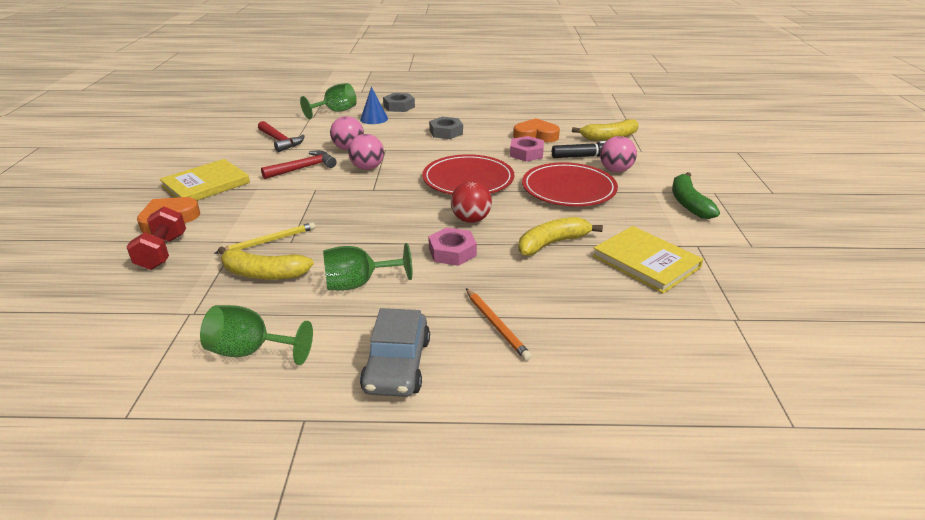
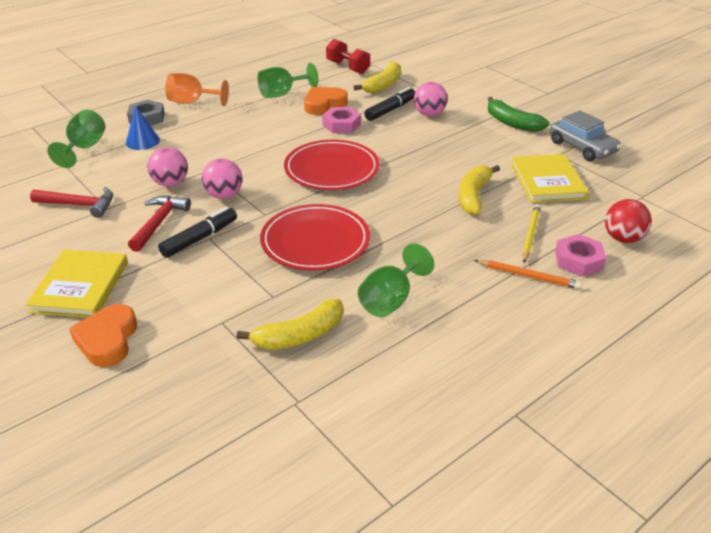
camera: 40 degrees left, 5 degrees up
red dumbbell [126,207,186,270] -> red dumbbell moved to [326,39,370,74]
green goblet [200,305,313,365] -> green goblet moved to [257,63,318,98]
yellow pencil [214,222,315,254] -> yellow pencil moved to [522,204,541,263]
grey car [360,308,430,397] -> grey car moved to [550,110,621,161]
pink nut [428,227,477,266] -> pink nut moved to [555,234,606,277]
grey nut [429,117,463,139] -> none
red ball [451,181,492,223] -> red ball moved to [605,199,652,243]
red plate [522,162,618,207] -> red plate moved to [260,204,370,271]
yellow book [593,226,703,294] -> yellow book turned 75 degrees clockwise [511,154,589,203]
none -> black marker [158,207,237,258]
none -> orange goblet [165,73,229,106]

